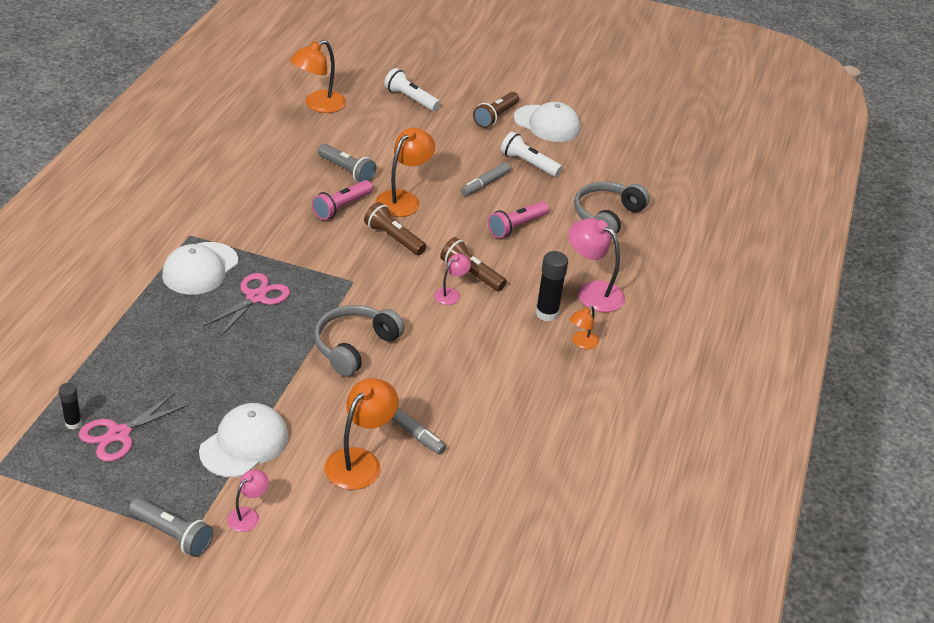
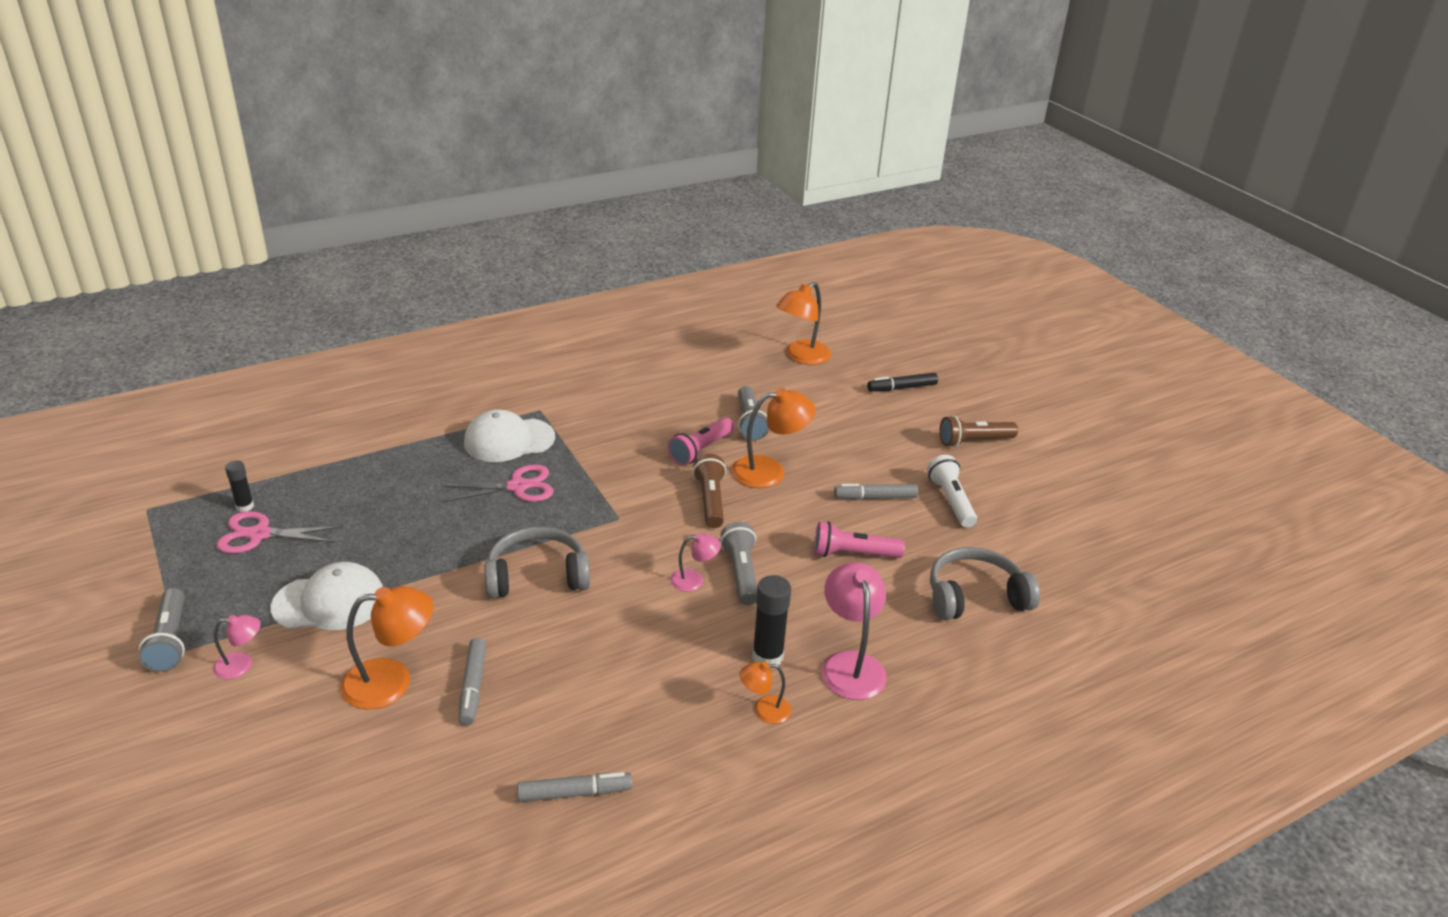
camera: 45 degrees right, 5 degrees down
orange lamp [290,40,346,113] -> orange lamp turned 45 degrees counterclockwise [776,282,831,365]
pink flashlight [312,180,373,220] -> pink flashlight turned 45 degrees counterclockwise [668,418,734,466]
white flashlight [384,68,440,111] -> black marker [867,372,938,392]
brown flashlight [440,237,507,291] -> grey flashlight [720,522,757,605]
white cap [514,102,580,142] -> none
none -> grey marker [517,772,632,802]

